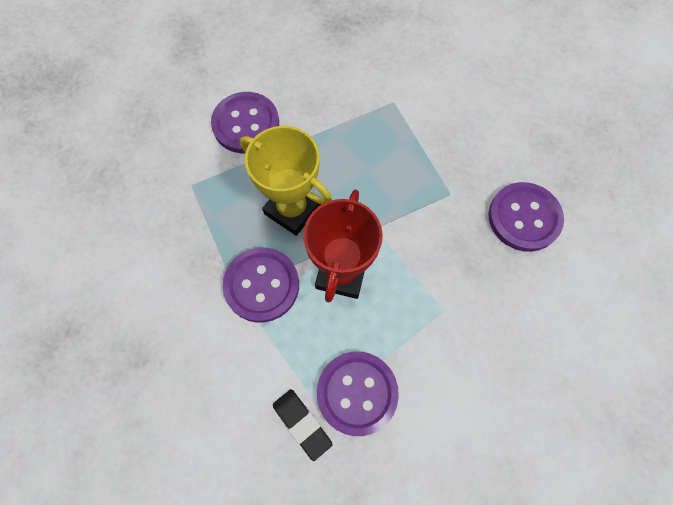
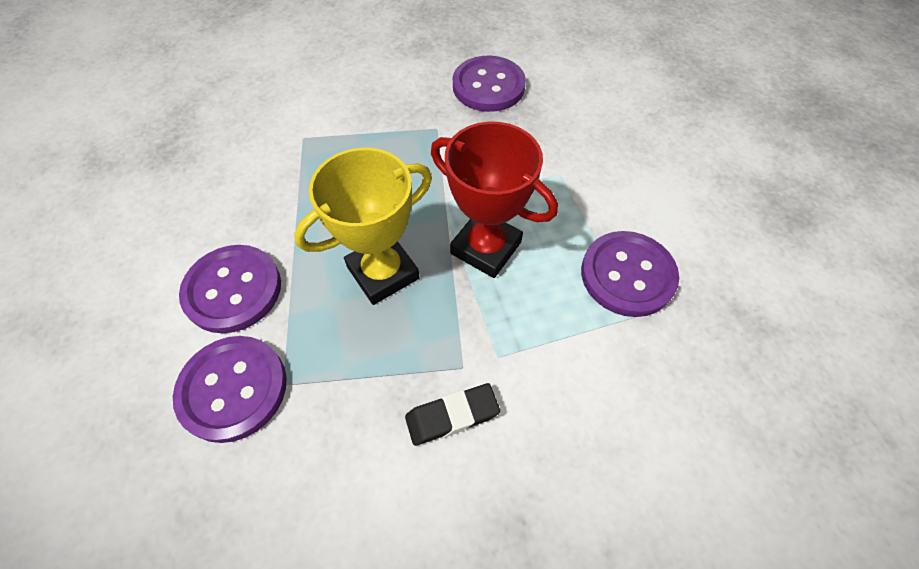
camera: 70 degrees left, 10 degrees down
purple button [222,247,299,323] -> purple button moved to [173,336,287,443]
black eraser [273,389,333,461] -> black eraser moved to [405,383,500,446]

